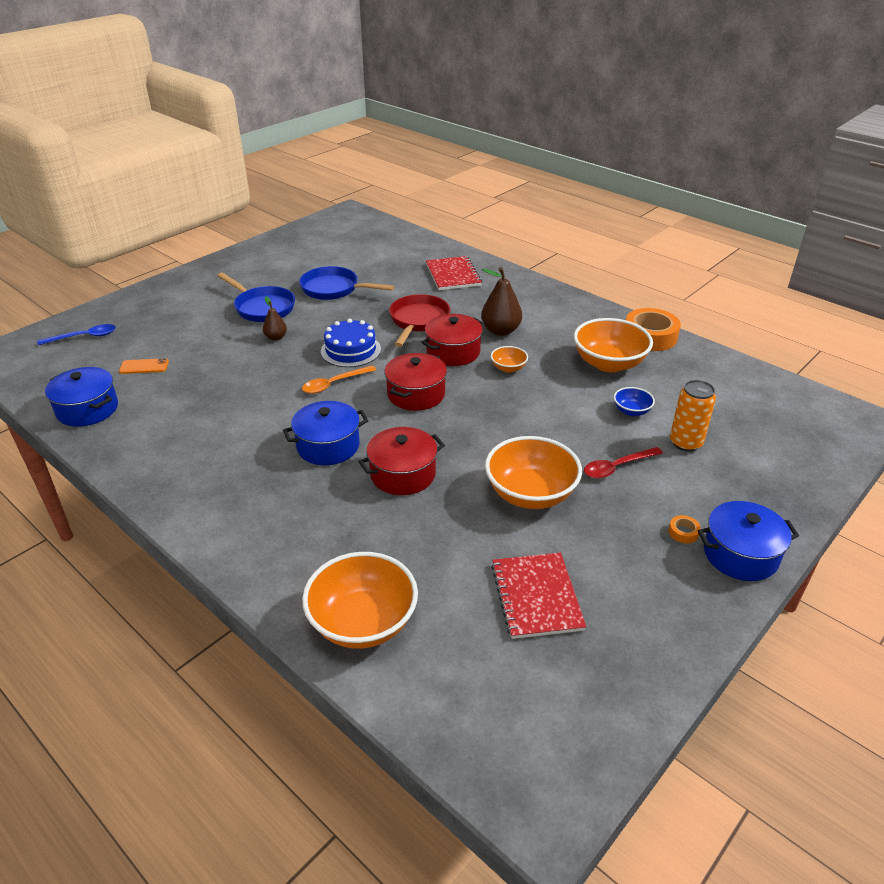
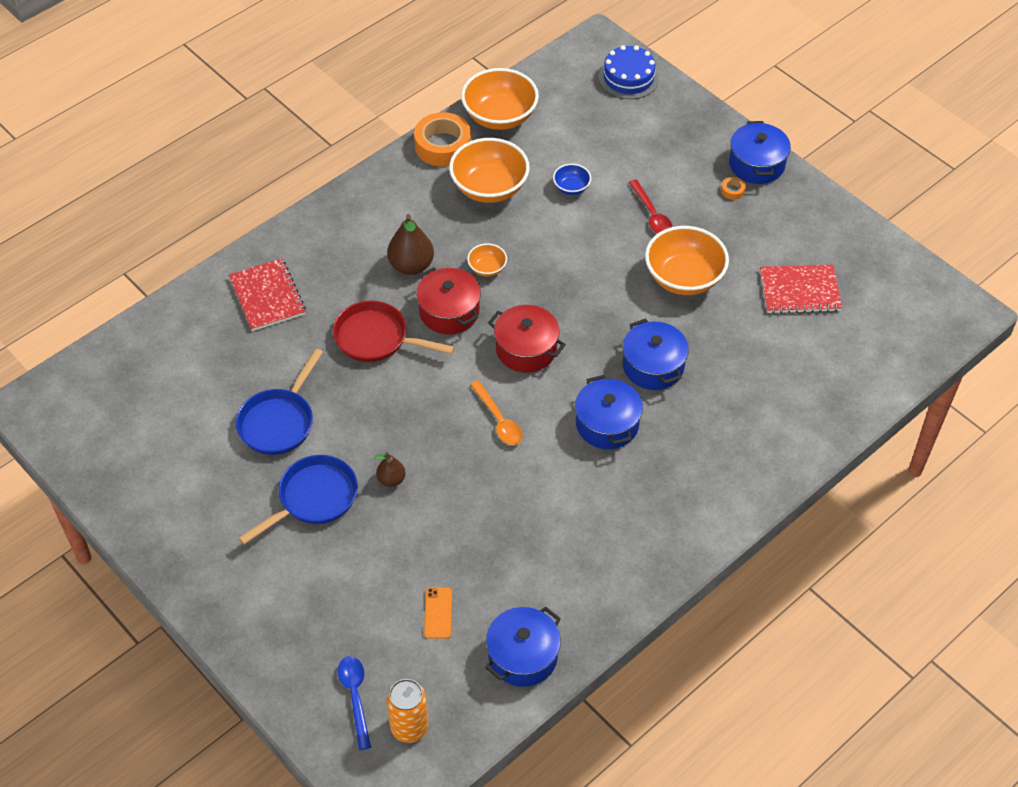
camera: 85 degrees left, 15 degrees up
orange bowl [302,552,418,649] -> orange bowl moved to [461,68,539,130]
blue cake [321,319,381,367] -> blue cake moved to [599,45,659,99]
red pot [358,427,445,495] -> blue pot [623,318,689,390]
red notebook [426,256,482,290] -> red notebook turned 75 degrees clockwise [229,258,306,331]
orange can [670,380,716,452] -> orange can moved to [387,679,428,743]

